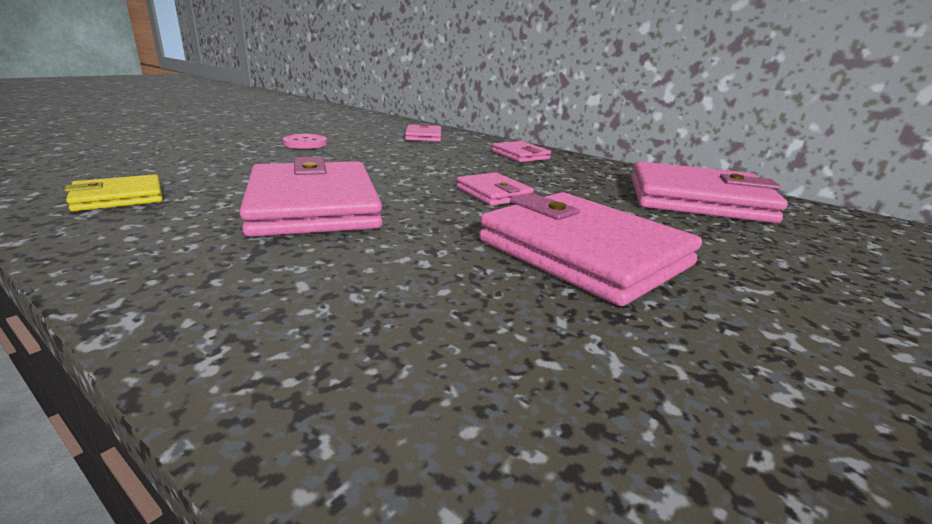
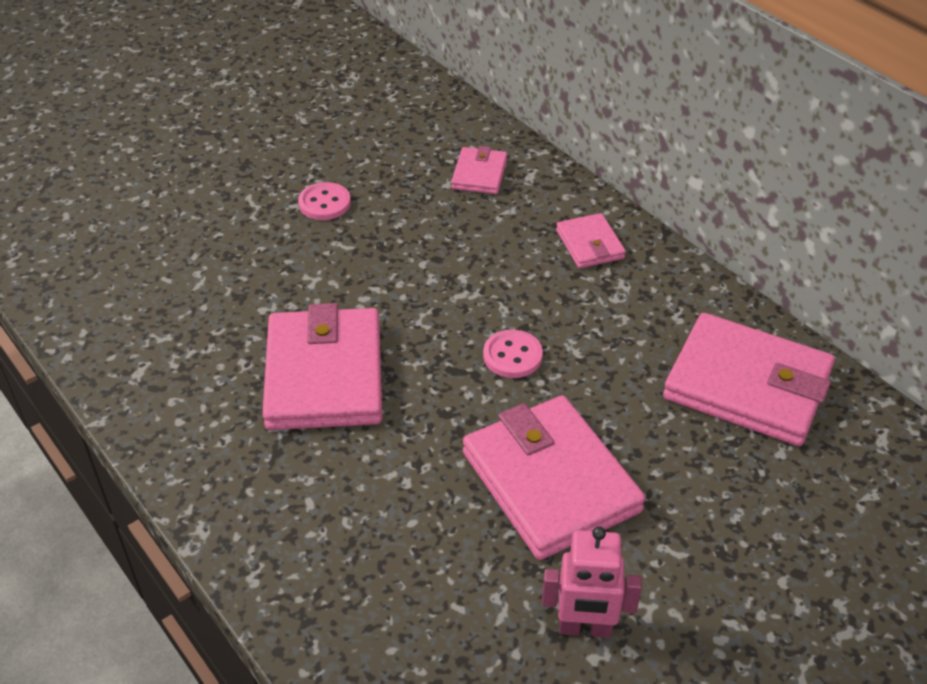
camera: 15 degrees right, 20 degrees up
yellow wallet [64,174,163,212] -> none
pink wallet [457,172,534,206] -> pink button [483,330,543,378]
none -> pink robot [542,526,642,638]

